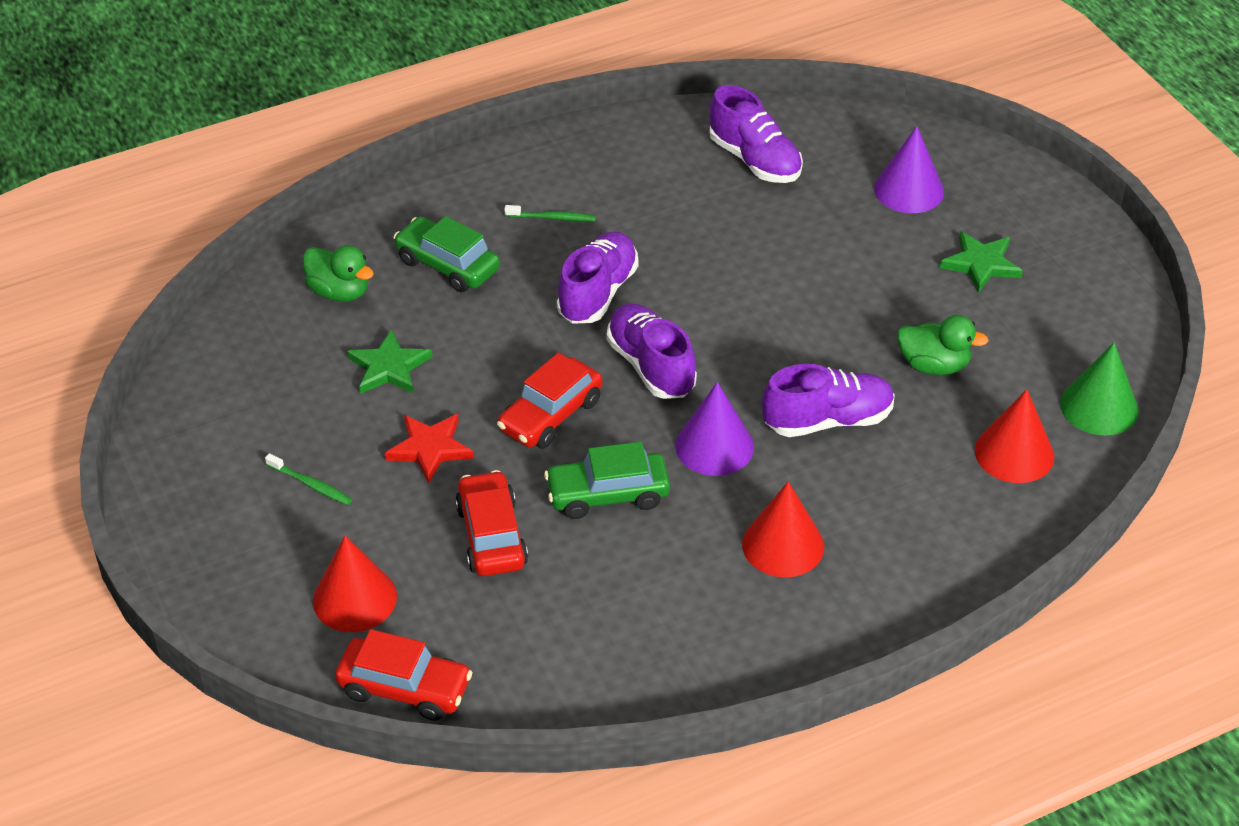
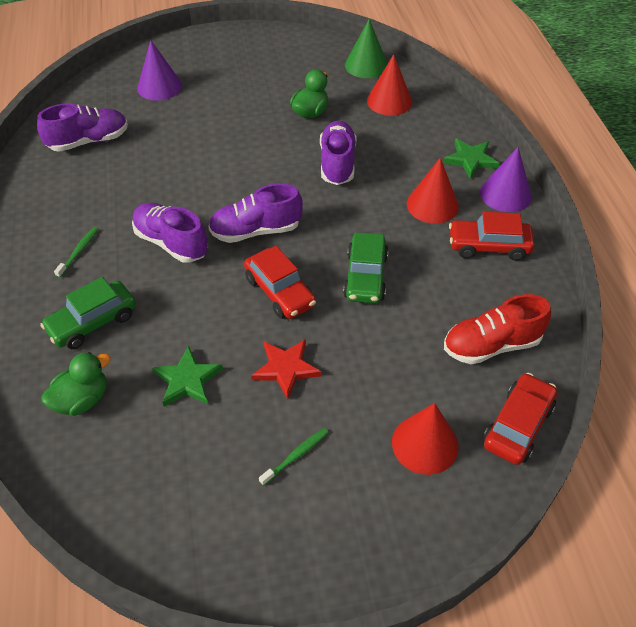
camera: 75 degrees left, 5 degrees up
red car [455,470,528,576] -> red car moved to [449,212,535,261]
purple cone [675,382,754,476] -> purple cone moved to [480,147,532,212]
green star [940,231,1023,293] -> green star moved to [443,138,500,179]
none -> red shoe [444,294,551,364]

